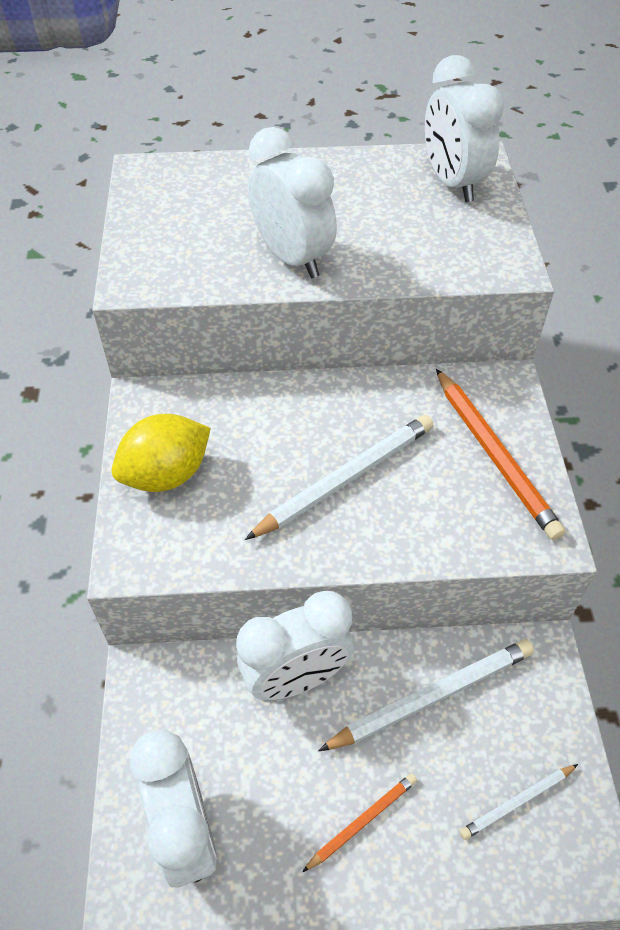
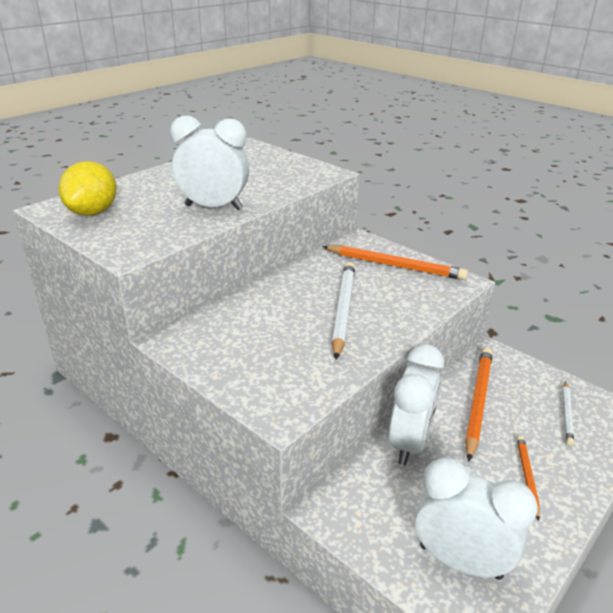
camera: 45 degrees left, 20 degrees down
yellow lemon [112,414,211,492] -> yellow lemon moved to [59,161,117,216]
white pencil [318,639,534,751] -> orange pencil [465,348,493,462]
white clock [425,55,504,202] -> none

